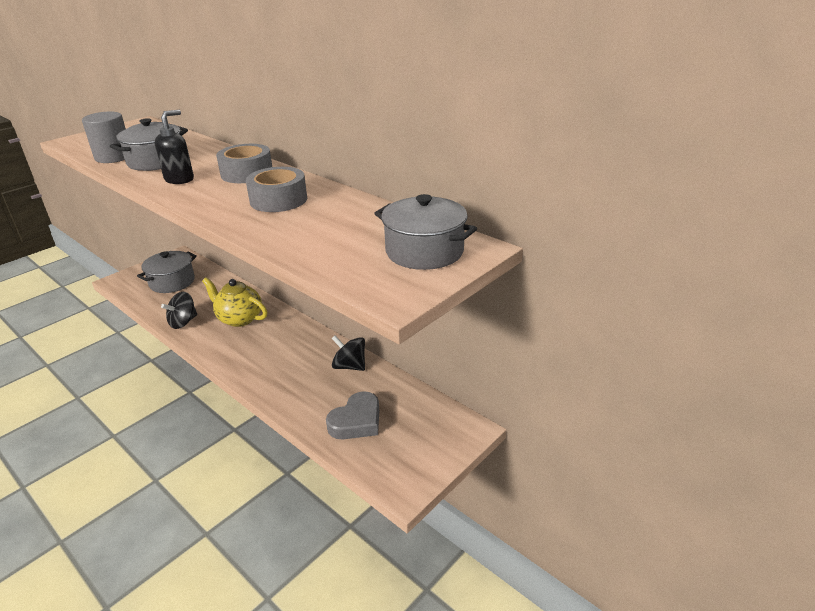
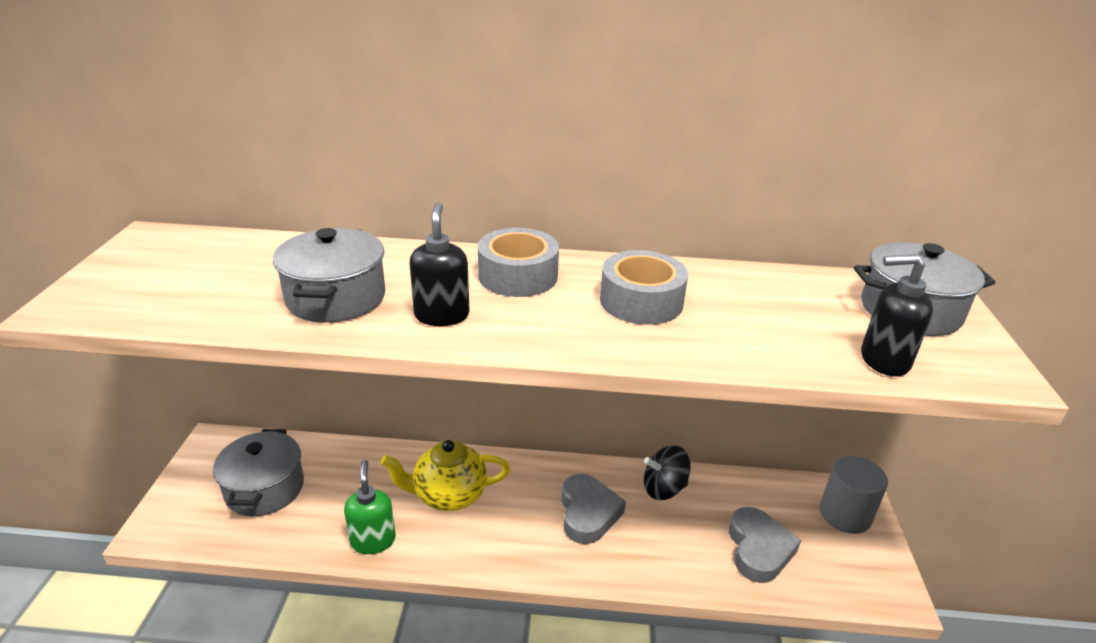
camera: 40 degrees left, 0 degrees up
grey cylinder [82,112,126,163] -> grey cylinder moved to [820,456,888,534]
black spinning top [161,292,197,329] -> green soap dispenser [344,460,396,554]
none -> grey heart [561,474,626,544]
none -> black soap dispenser [861,254,933,376]

